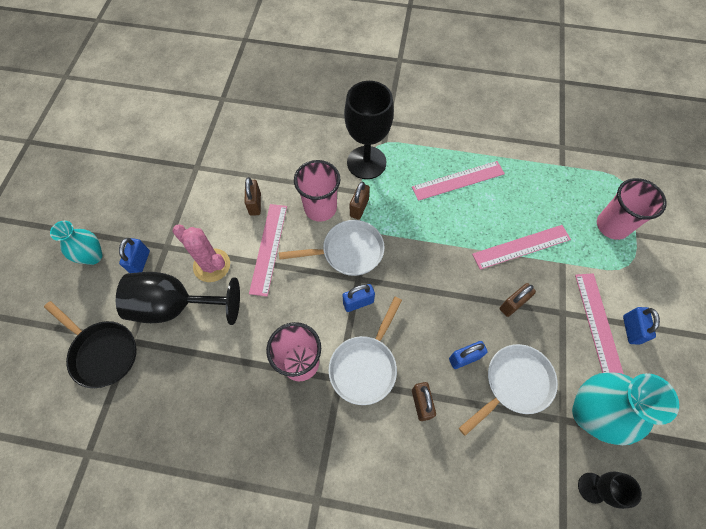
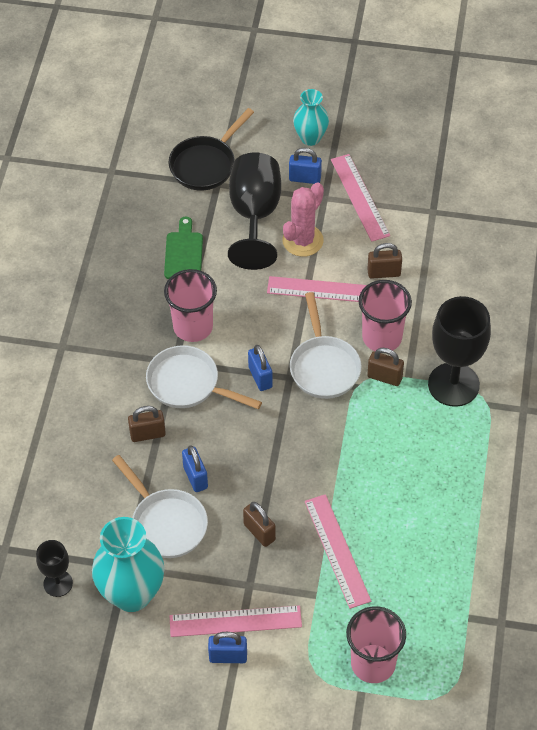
camera: 90 degrees right, 10 degrees down
pink ruler [412,161,505,201] -> pink ruler moved to [331,154,390,242]
none -> green cutting board [164,217,203,279]

